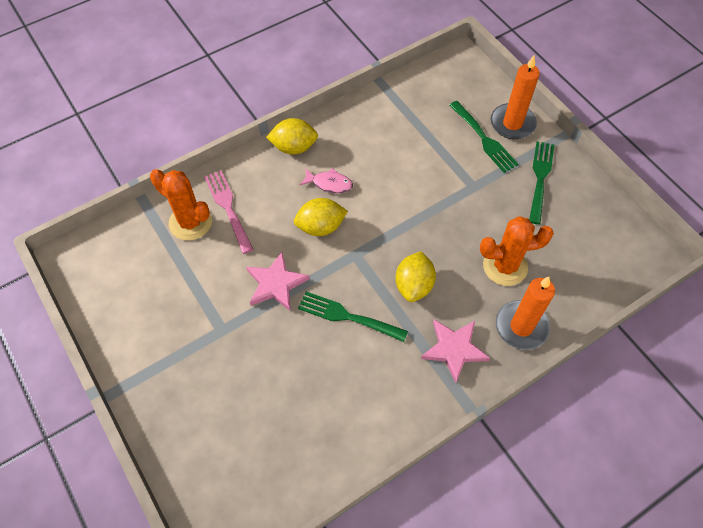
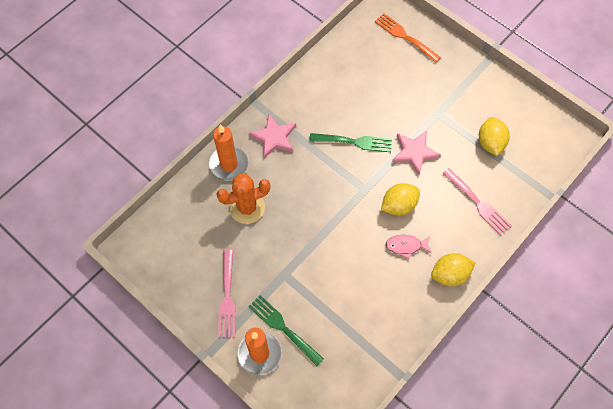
camera: 165 degrees right, 5 degrees up
orange cactus [150,169,212,241] -> none
yellow lemon [395,251,436,302] -> yellow lemon moved to [479,117,510,156]
green fork [529,141,554,224] -> pink fork [218,250,236,338]
none -> orange fork [375,13,441,63]

